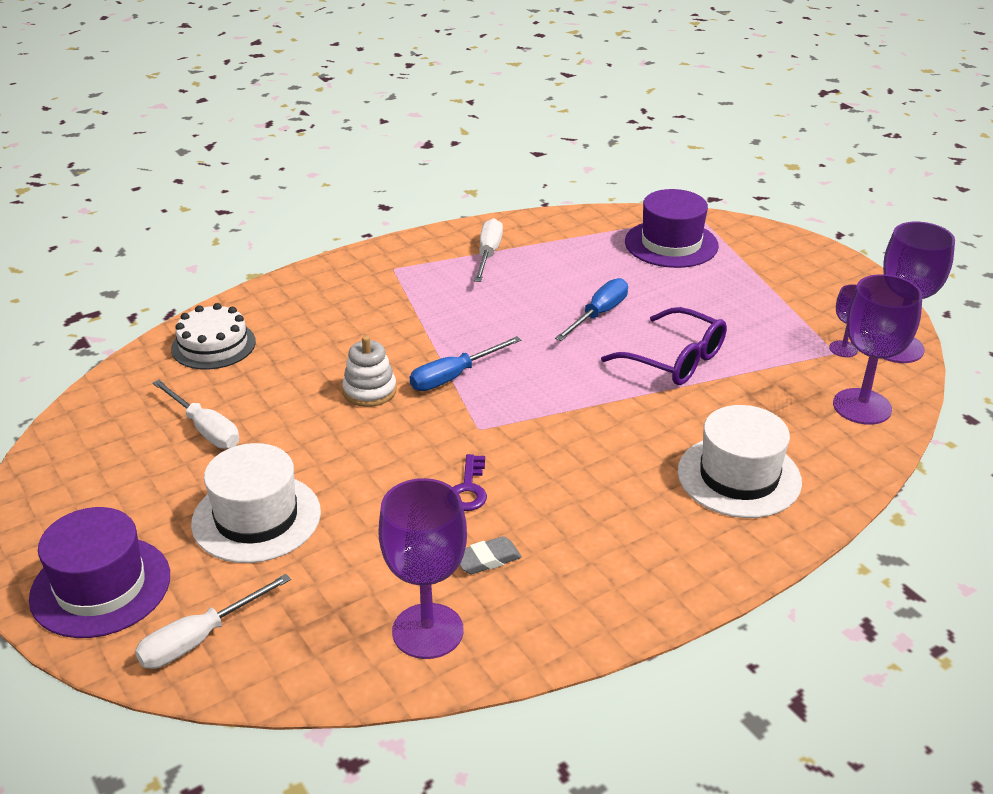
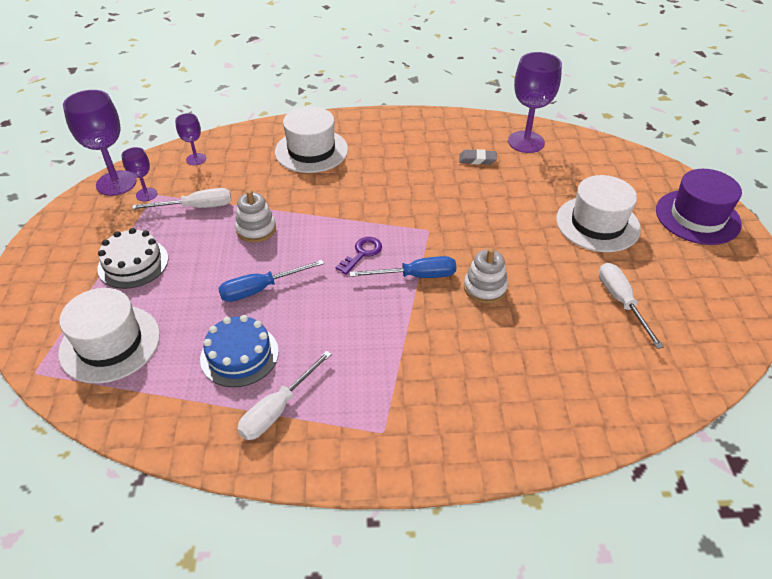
camera: 150 degrees left, 10 degrees up
white screwdriver [135,574,291,669] -> white screwdriver moved to [132,188,231,209]
white cake [171,303,256,370] -> white cake moved to [97,228,168,289]
purple key [453,454,487,511] -> purple key moved to [336,237,382,275]
purple glasses [601,307,727,385] -> white stacking toy [235,190,276,243]
purple hat [625,189,719,268] -> white hat [58,288,160,384]
purple goblet [833,274,923,425] -> purple goblet [175,113,206,165], size x0.52
none -> blue cake [200,315,279,387]

